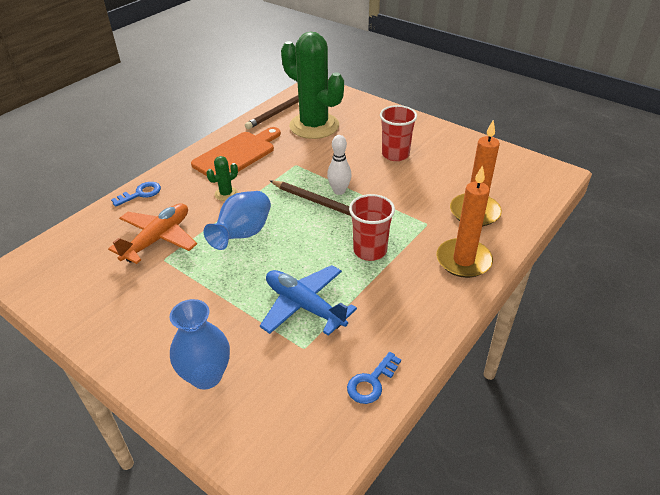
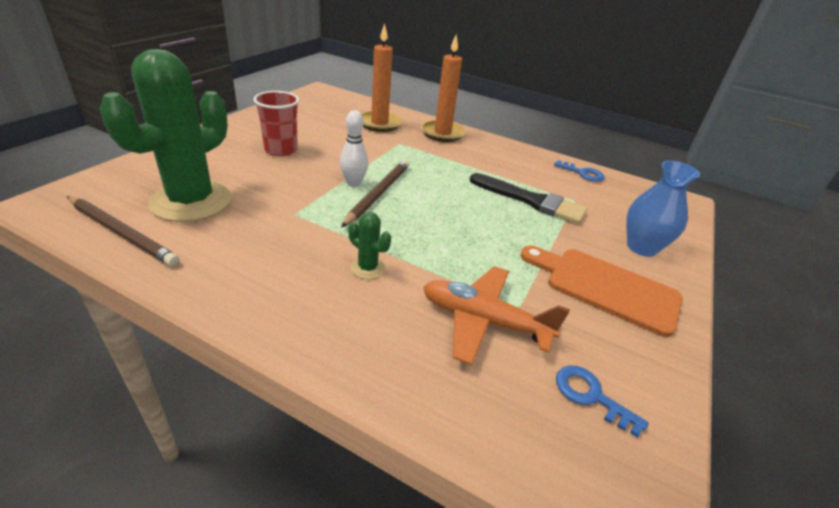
camera: 105 degrees left, 5 degrees down
blue key [111,182,161,207] -> blue key moved to [556,365,649,438]
orange cutting board [191,127,281,176] -> orange cutting board moved to [520,245,683,337]
blue vase [203,191,271,250] -> none
blue plane [260,265,357,336] -> black brush [470,173,587,224]
red cup [349,194,395,261] -> none

